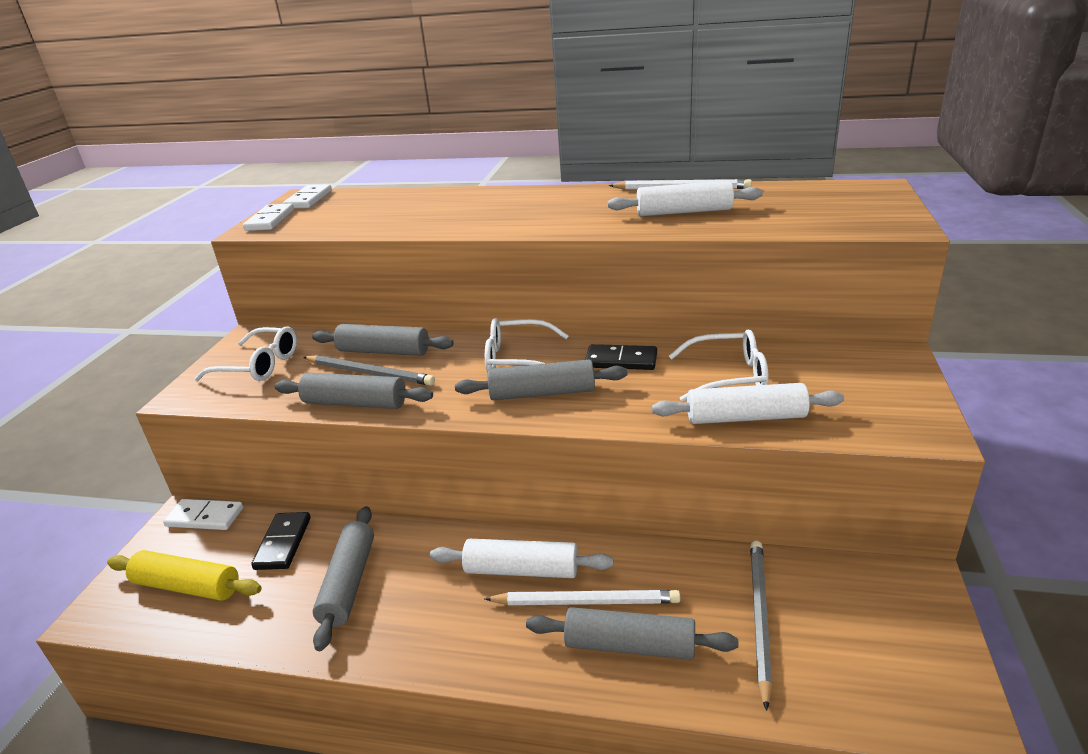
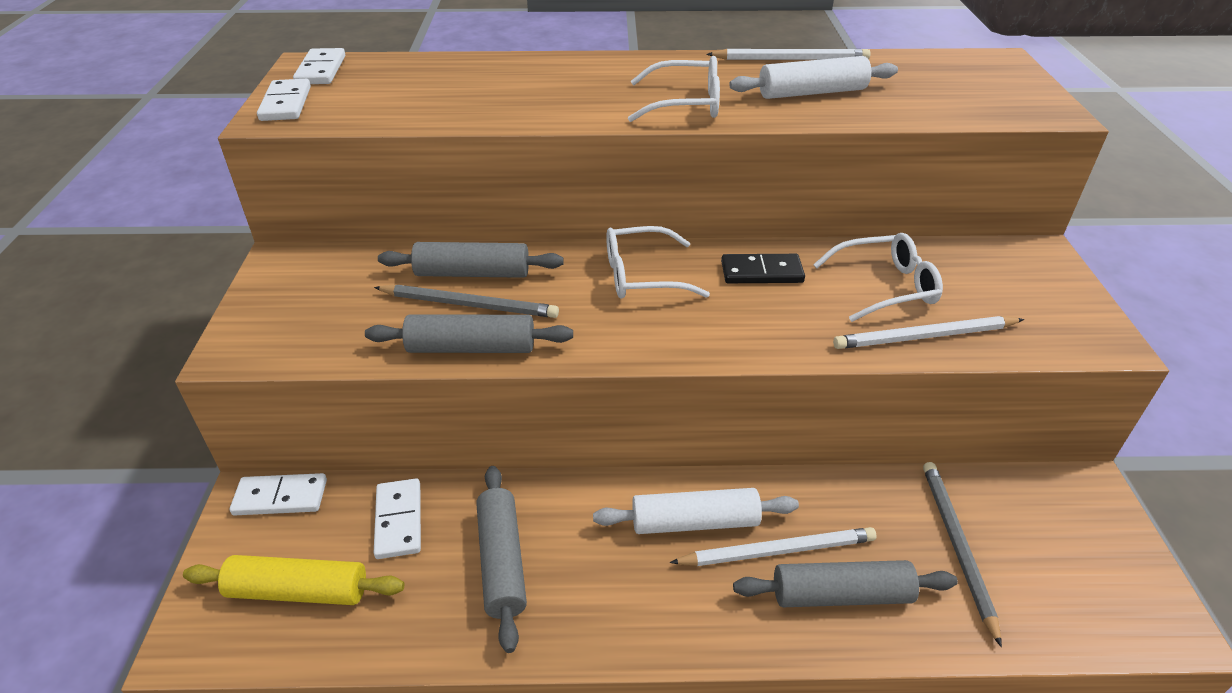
camera: 15 degrees left, 10 degrees up
white glasses [194,327,297,381] -> white glasses moved to [628,56,720,122]
black domino [251,512,311,570] -> white domino [374,478,421,559]
grey rolling pin [455,360,628,400] -> none
white rolling pin [652,383,844,424] -> white pencil [833,316,1024,349]

